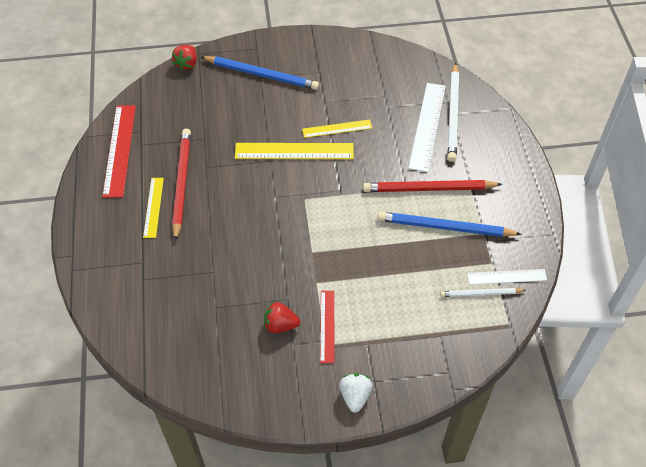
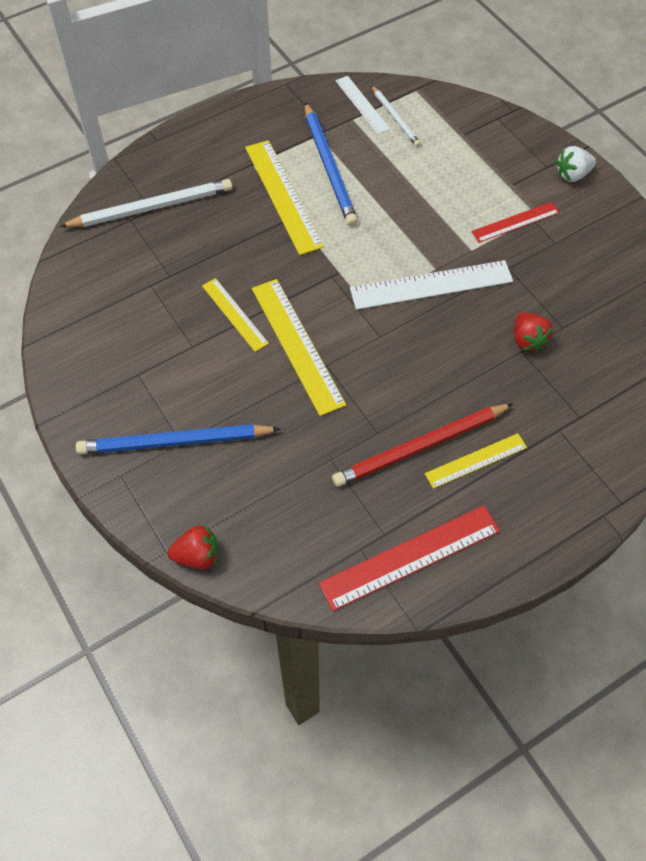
camera: 115 degrees left, 5 degrees up
blue pencil [201,56,319,90] -> blue pencil turned 90 degrees counterclockwise [76,424,281,454]
red strawberry [264,302,300,333] -> red strawberry moved to [514,312,553,353]
red pencil [363,180,502,192] -> yellow ruler [245,140,324,255]
white ruler [408,83,446,172] -> white ruler moved to [350,260,513,310]

